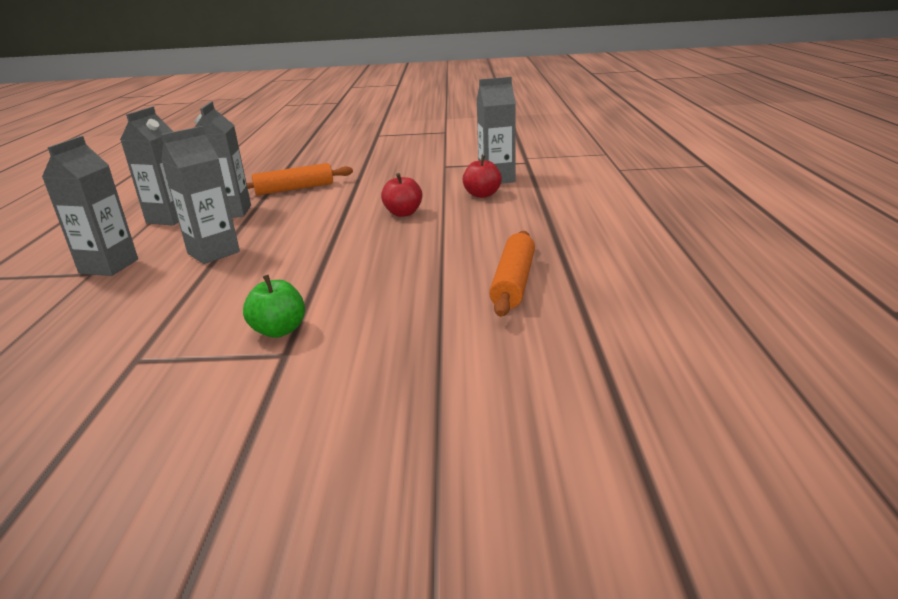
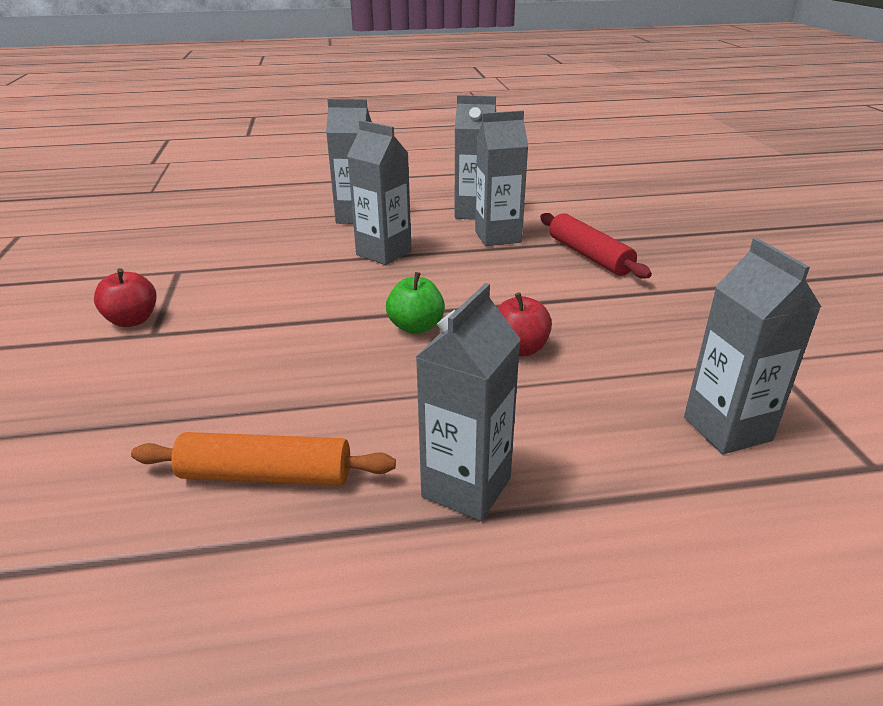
camera: 80 degrees right, 5 degrees up
green apple [243,275,305,338] -> green apple moved to [386,272,445,334]
orange rolling pin [247,163,353,195] -> red rolling pin [540,213,652,279]
red apple [463,155,502,198] -> red apple moved to [94,268,156,327]
none -> grey carton [416,283,521,521]

